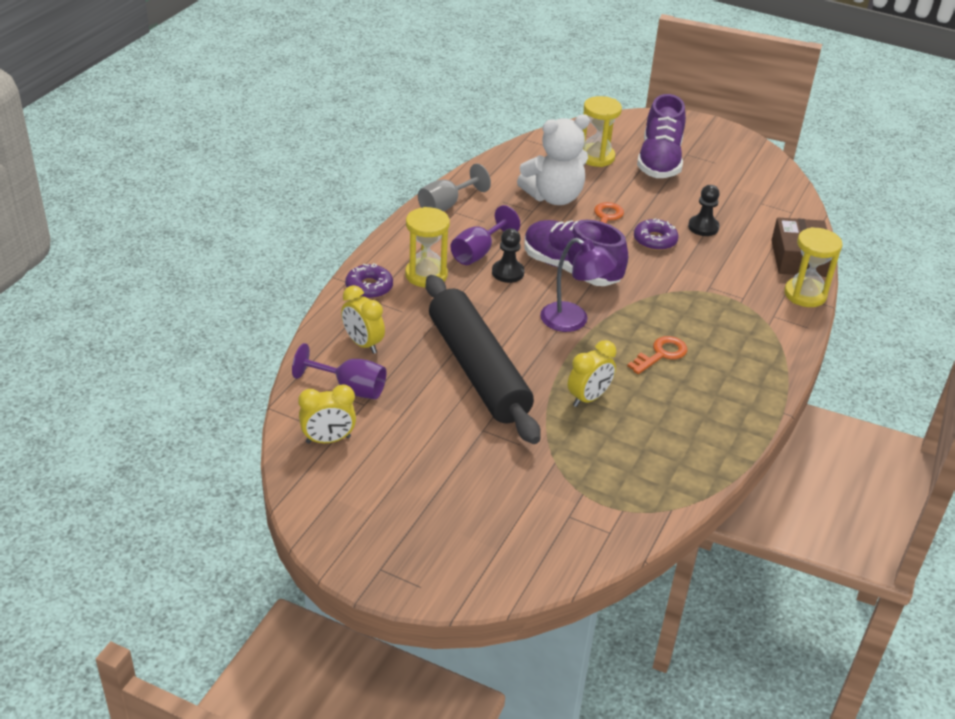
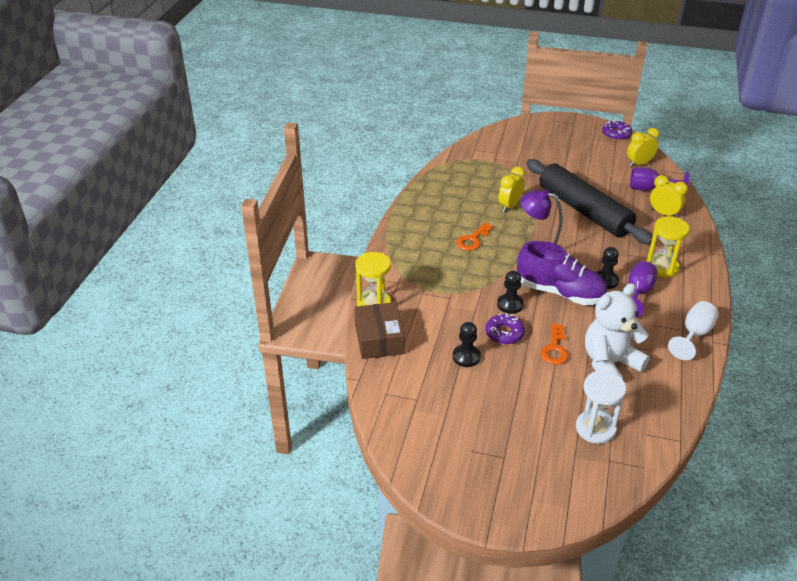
camera: 170 degrees right, 0 degrees up
purple donut [345,263,393,299] -> purple donut moved to [602,120,632,140]
grey goblet [418,163,491,211] -> white goblet [668,301,718,360]
yellow hourglass [583,96,622,167] -> white hourglass [576,371,626,444]
purple shoe [637,94,686,178] -> none
none -> black pawn [497,271,524,314]

